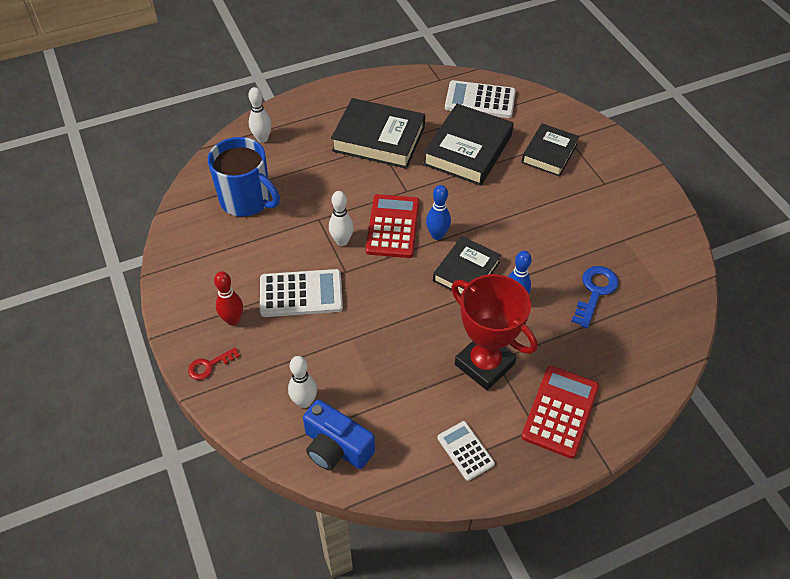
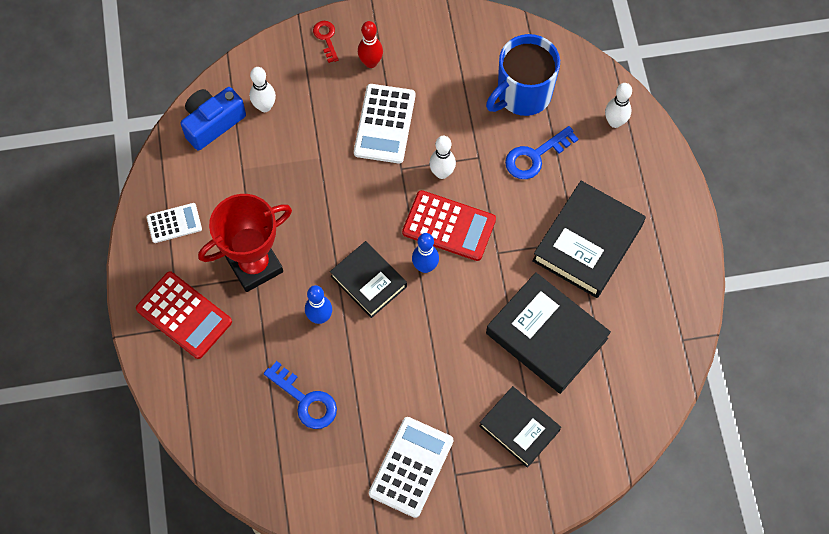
camera: 105 degrees right, 15 degrees up
white calculator [445,80,516,118] -> white calculator moved to [369,417,453,518]
none -> blue key [505,126,578,179]

